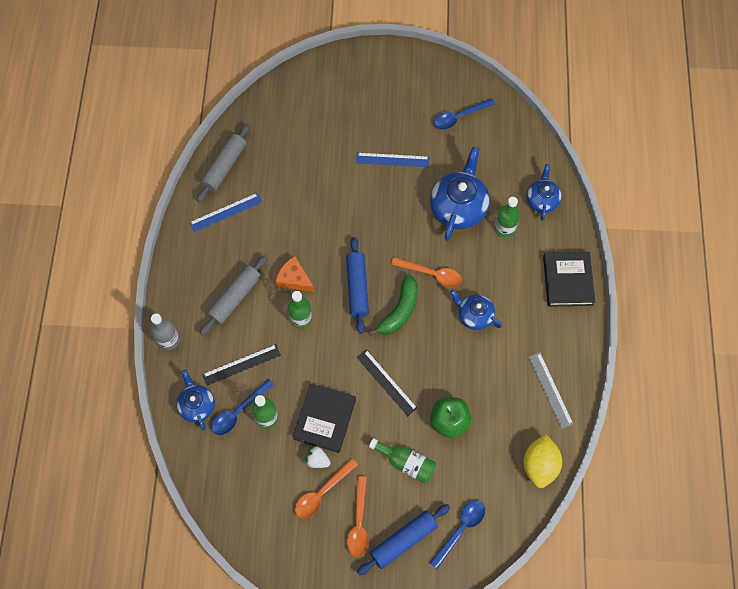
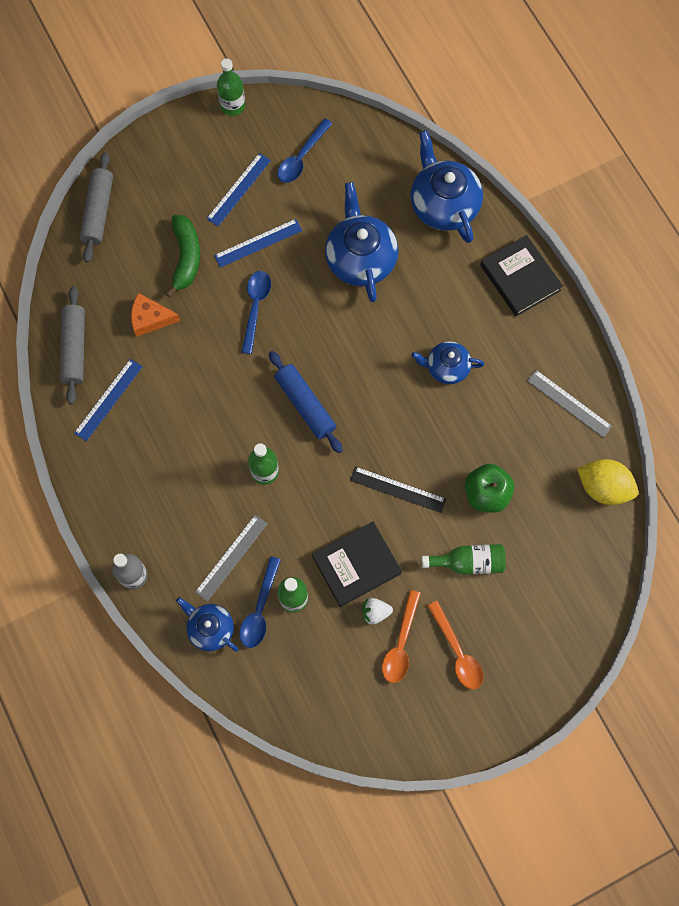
camera: 30 degrees left, 5 degrees up
grey rolling pin [200,255,267,336] -> grey rolling pin moved to [80,152,113,262]
black ruler [202,344,281,386] -> grey ruler [195,515,268,602]
orange cheese [275,256,315,292] -> orange cheese moved to [131,293,180,337]
black book [293,384,356,453] -> black book turned 75 degrees clockwise [312,521,402,607]
blue rolling pin [357,504,450,576] -> none
green banana [369,274,418,336] -> green banana moved to [166,215,200,297]
orange spoon [391,257,462,287] -> none
blue spoon [430,500,485,569] -> blue spoon moved to [242,271,271,354]
green bottle [494,197,520,238] -> green bottle moved to [217,58,245,116]
yellow lemon [523,434,562,488] -> yellow lemon turned 45 degrees counterclockwise [577,459,638,505]
blue teapot [526,164,562,221] -> blue teapot [411,130,483,243], size x1.70
none -> blue ruler [206,153,271,226]

